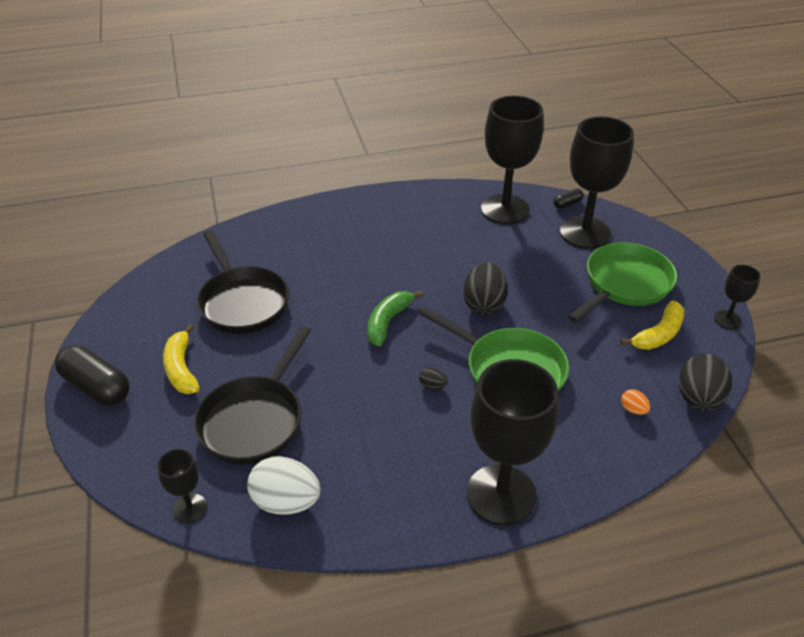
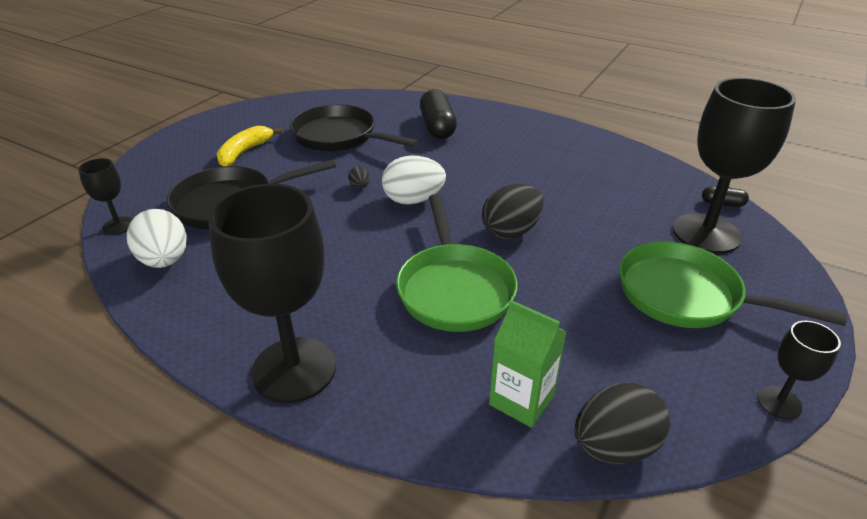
camera: 45 degrees right, 5 degrees down
black capsule [55,345,130,406] -> black capsule moved to [420,89,457,139]
black pan [197,230,289,334] -> black pan turned 105 degrees clockwise [290,104,419,152]
green banana [367,291,423,347] -> white egg [382,155,446,205]
black egg [419,367,448,390] -> black egg moved to [348,166,370,189]
black goblet [481,96,543,224] -> none
green pan [568,242,677,323] -> green pan turned 150 degrees counterclockwise [619,241,847,328]
yellow banana [620,301,685,350] -> none
orange egg [621,389,650,415] -> green carton [489,300,567,428]

